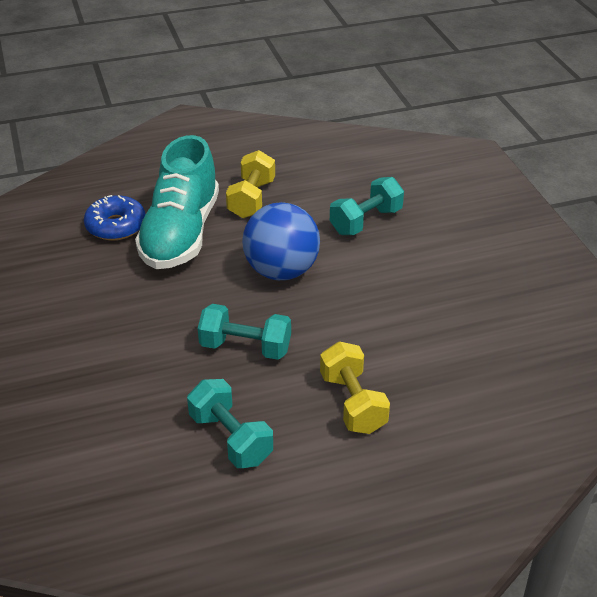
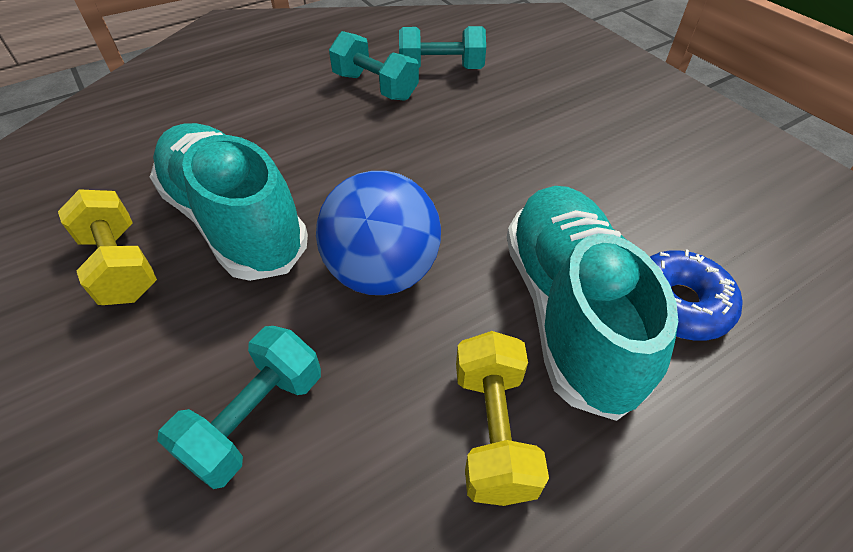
camera: 165 degrees right, 10 degrees up
turquoise dumbbell [198,304,291,360] -> turquoise dumbbell moved to [399,26,486,69]
yellow dumbbell [320,342,390,434] -> yellow dumbbell moved to [58,189,157,305]
none -> turquoise shoe [150,123,308,281]

